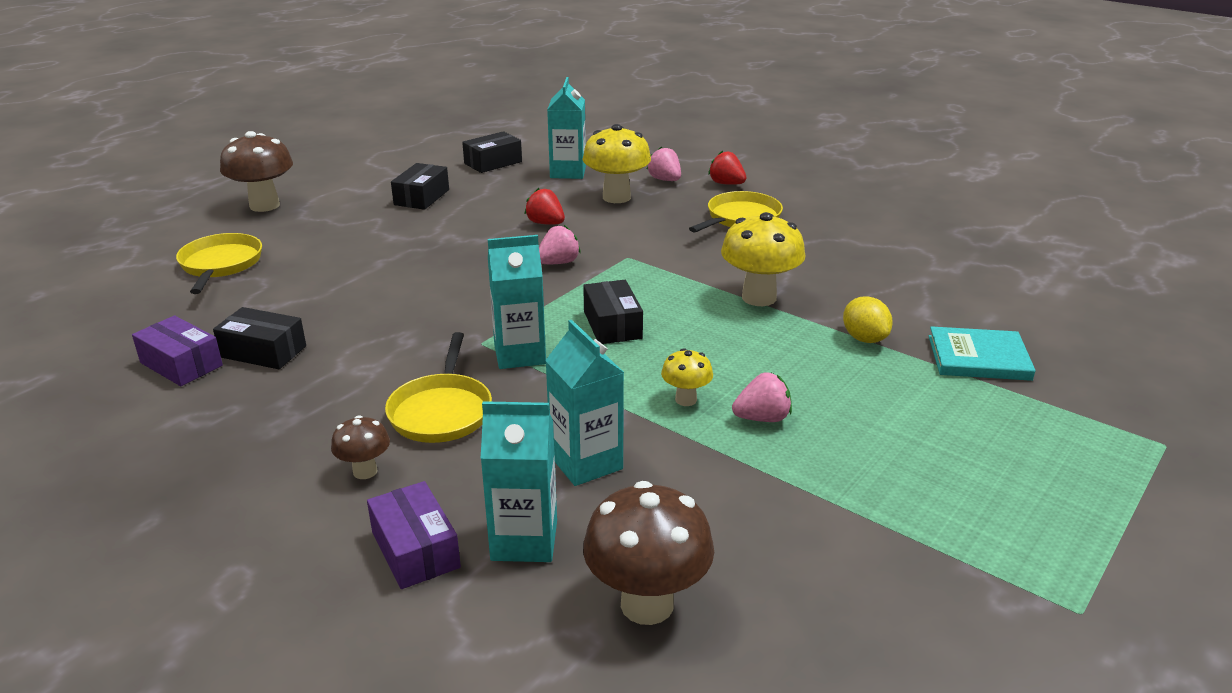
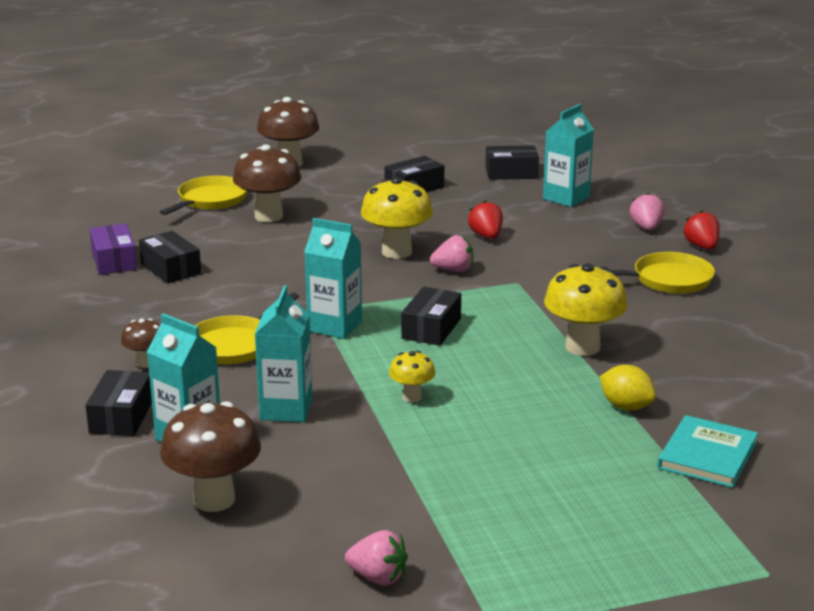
camera: 35 degrees right, 5 degrees down
purple box [367,481,461,589] -> black box [86,370,152,436]
yellow mushroom [582,124,651,203] -> yellow mushroom moved to [361,177,433,259]
pink strawberry [732,372,792,422] -> pink strawberry moved to [345,530,408,586]
yellow lemon [843,296,893,343] -> yellow lemon turned 60 degrees counterclockwise [600,365,656,410]
turquoise book [929,326,1036,381] -> turquoise book turned 75 degrees clockwise [657,415,758,488]
none -> brown mushroom [233,144,301,222]

